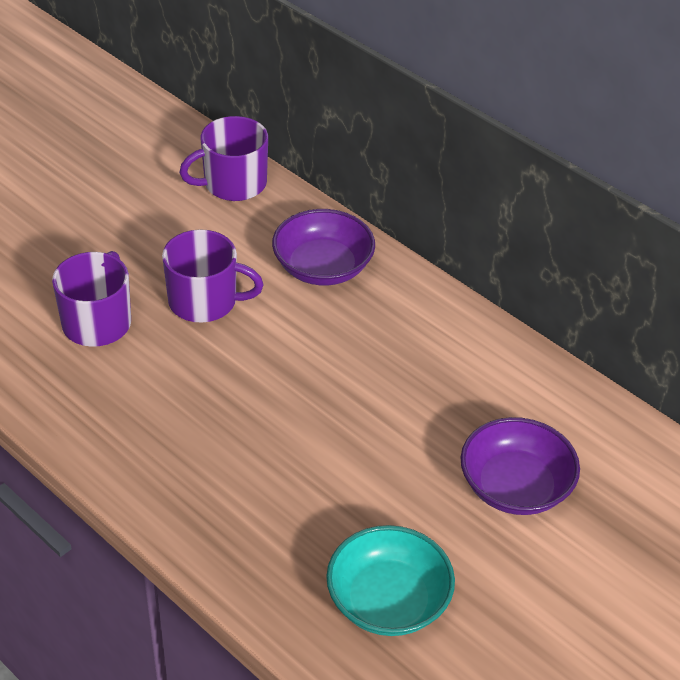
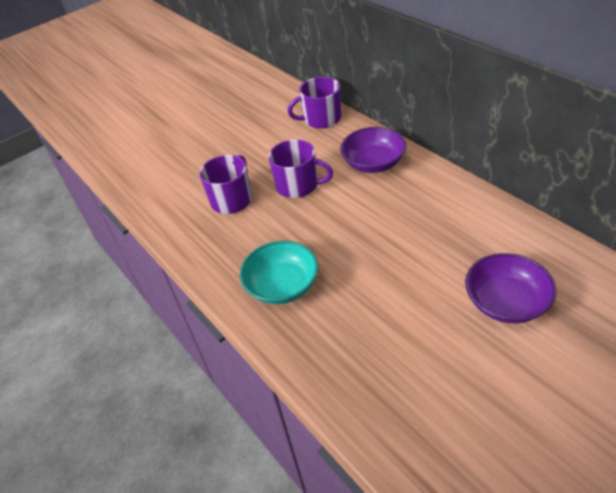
camera: 15 degrees right, 0 degrees up
turquoise bowl [326,525,455,636] -> turquoise bowl moved to [240,241,319,304]

